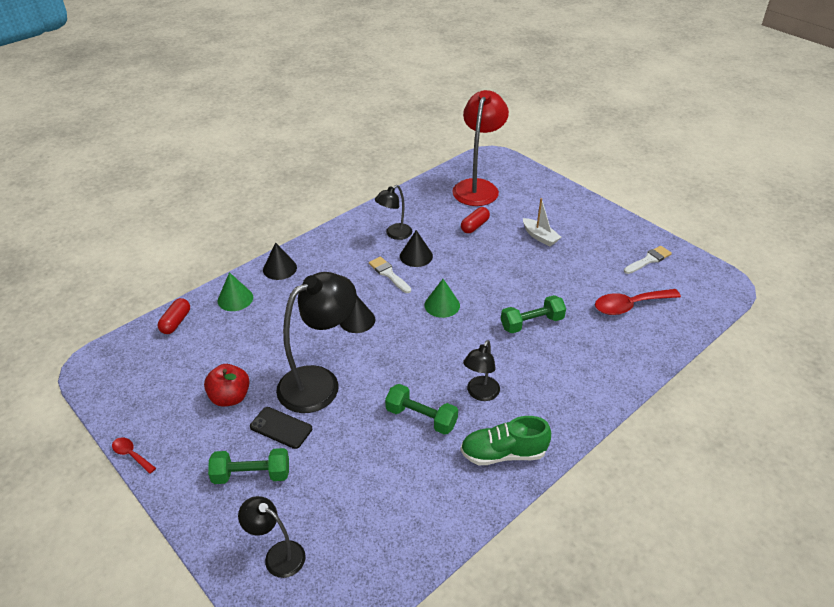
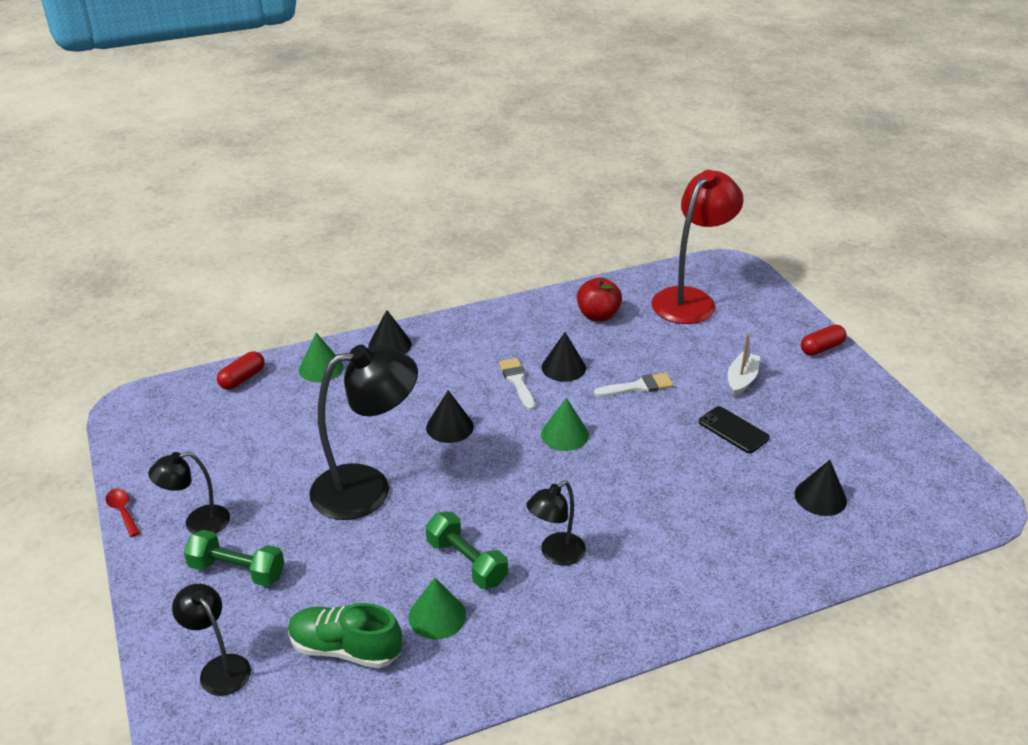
camera: 20 degrees right, 5 degrees down
red apple [204,364,250,407] -> red apple moved to [577,277,622,322]
black phone [250,407,312,449] -> black phone moved to [699,406,770,453]
black lamp [375,185,412,240] -> black lamp moved to [148,452,230,534]
red capsule [461,207,490,233] -> red capsule moved to [801,325,846,356]
green shoe [461,416,551,465] -> green shoe moved to [288,603,402,669]
green dumbbell [501,295,566,333] -> none
white boat [523,198,561,247] -> white boat turned 135 degrees counterclockwise [728,334,760,397]
red spoon [595,289,681,315] -> black cone [794,460,847,516]
white brush [624,246,672,274] -> white brush moved to [594,373,674,397]
none -> green cone [409,578,466,639]

